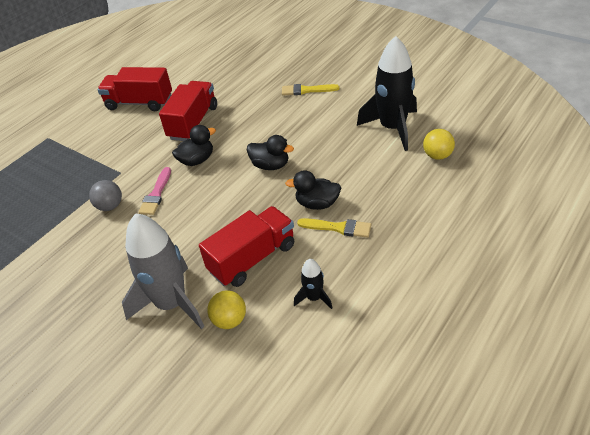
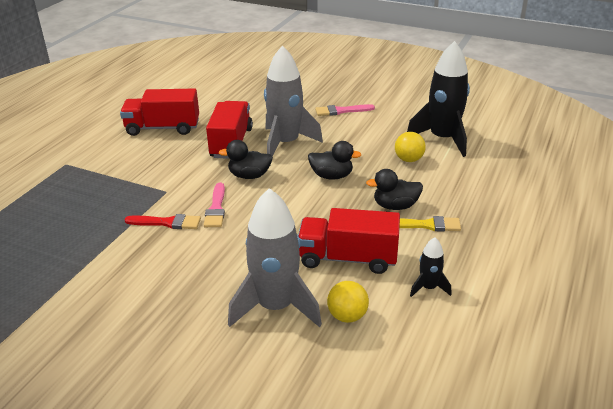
camera: 15 degrees left, 10 degrees down
grey ball [89,180,122,211] -> red brush [124,214,201,229]
black duck [172,125,216,166] -> black duck turned 135 degrees counterclockwise [218,140,273,179]
red truck [199,206,294,287] -> red truck turned 120 degrees counterclockwise [298,208,400,274]
yellow brush [282,84,340,95] -> pink brush [315,104,375,116]
yellow ball [423,129,455,160] -> yellow ball moved to [395,132,426,162]
none -> grey rocket [264,46,323,157]

